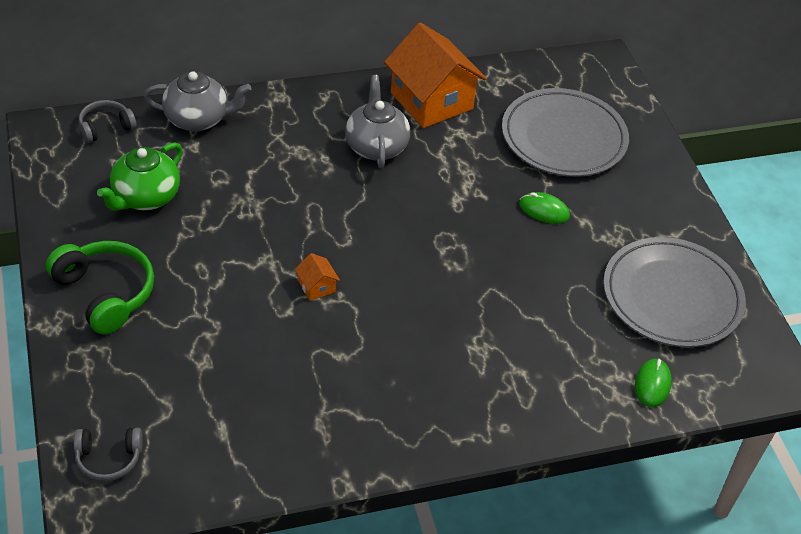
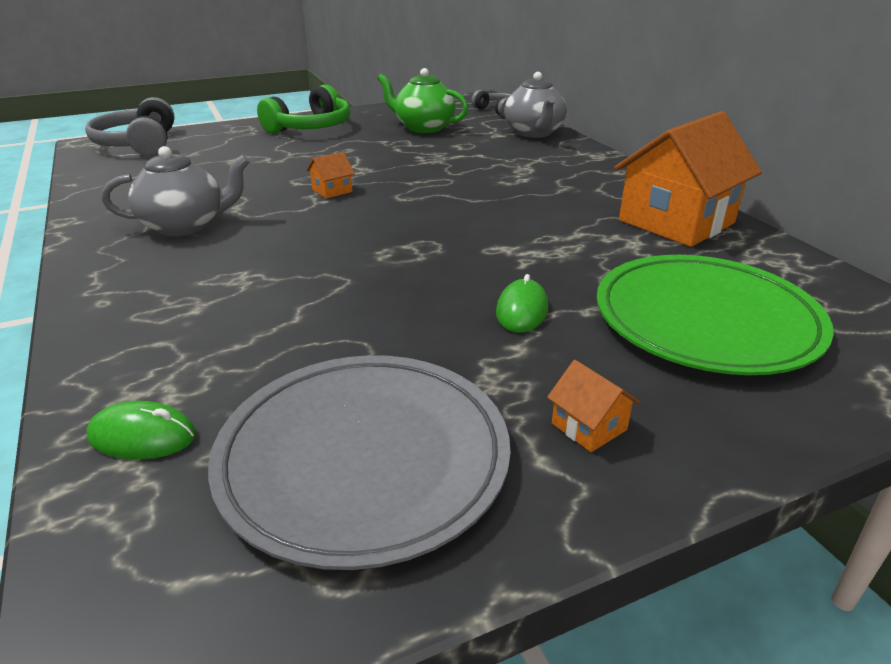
camera: 85 degrees right, 15 degrees down
grey headphones [74,428,143,481] -> grey headphones [85,97,175,156], size x1.69
grey teapot [345,75,410,168] -> grey teapot moved to [102,146,250,236]
grey plate [502,88,629,177] -> green plate [596,255,834,375]
none -> orange house [547,360,640,452]

